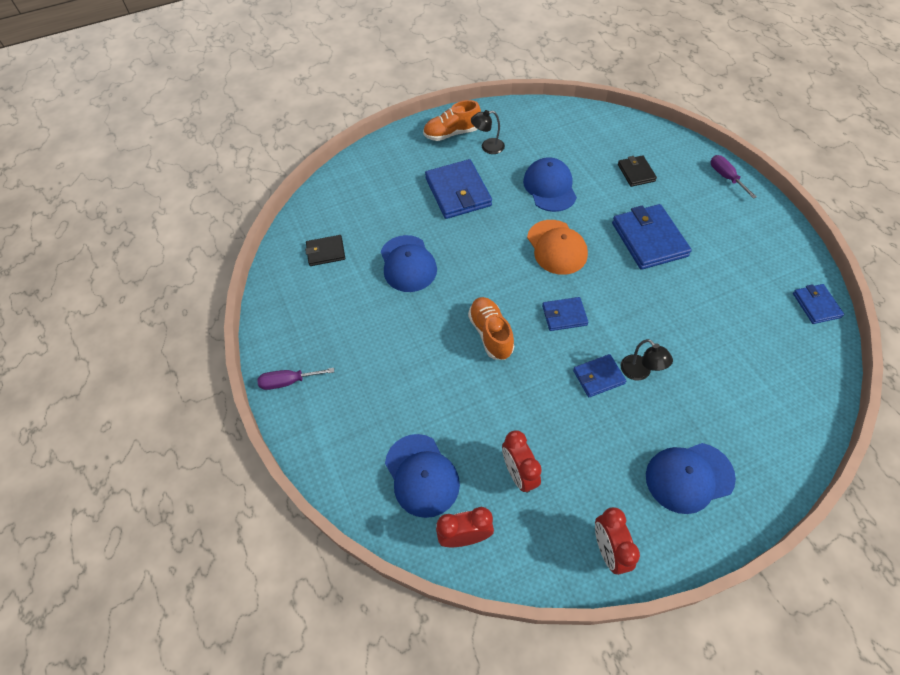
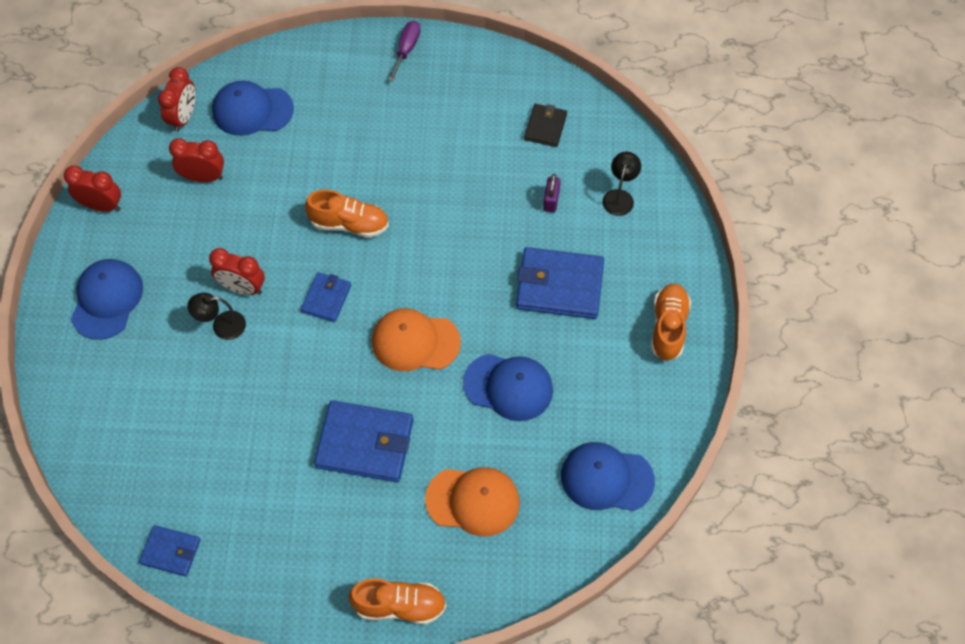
camera: 115 degrees right, 5 degrees up
blue cap [381,235,437,292] -> blue cap moved to [561,442,655,511]
black lamp [471,110,505,154] -> black lamp moved to [602,152,641,216]
blue wallet [573,354,626,397] -> red clock [209,248,265,295]
black wallet [618,155,657,187] -> orange cap [425,467,520,537]
purple screwdriver [711,155,757,199] -> orange shoe [349,578,446,625]
none -> purple padlock [543,174,561,213]

